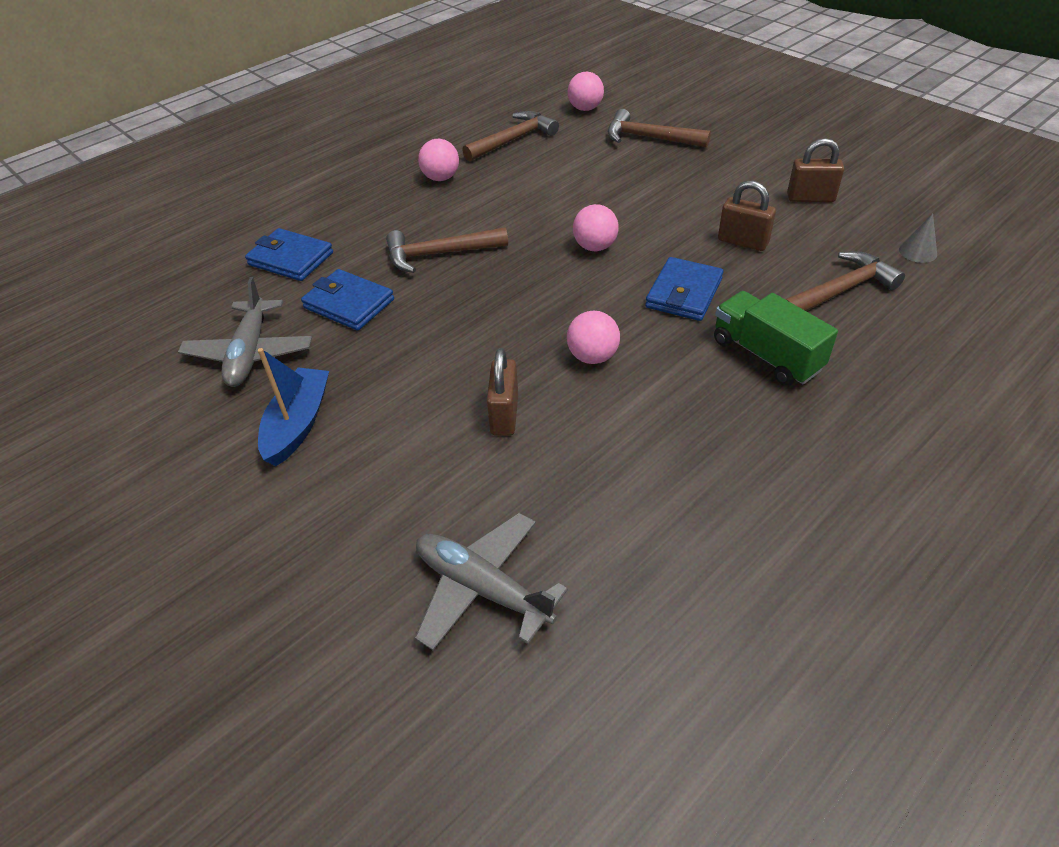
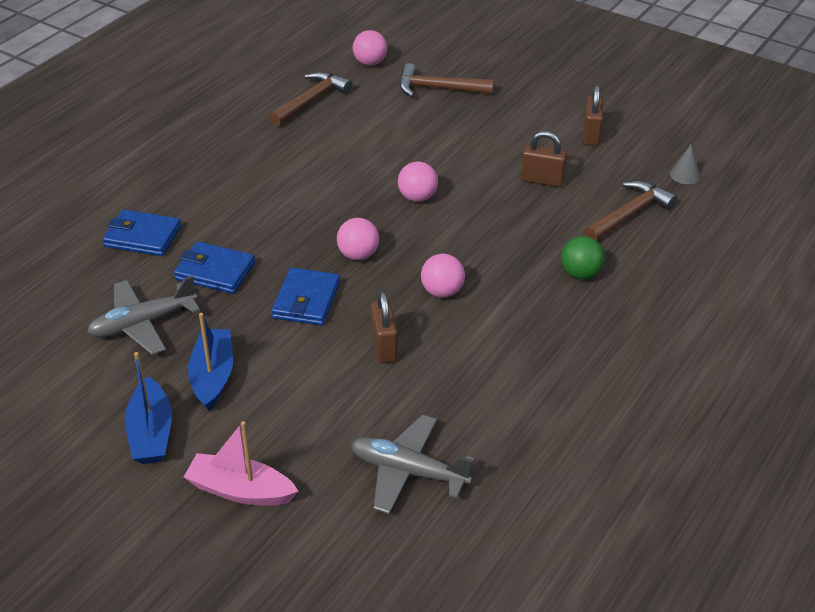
camera: 15 degrees left, 5 degrees down
grey plane [178,277,312,387] -> grey plane turned 75 degrees clockwise [87,275,200,355]
brown hammer [386,227,508,273] -> none
pink ball [418,139,459,181] -> pink ball moved to [337,218,379,260]
blue wallet [645,257,723,321] -> blue wallet moved to [271,267,340,325]
green truck [714,291,838,386] -> green ball [561,236,605,279]
brown padlock [787,138,844,202] -> brown padlock turned 75 degrees counterclockwise [583,85,603,146]
none -> blue boat [125,352,172,464]
none -> pink boat [184,421,298,506]

